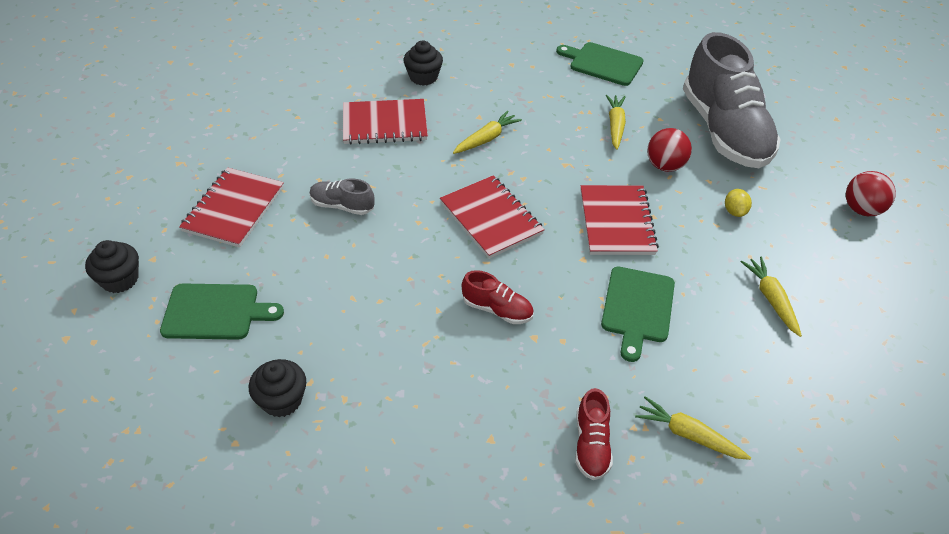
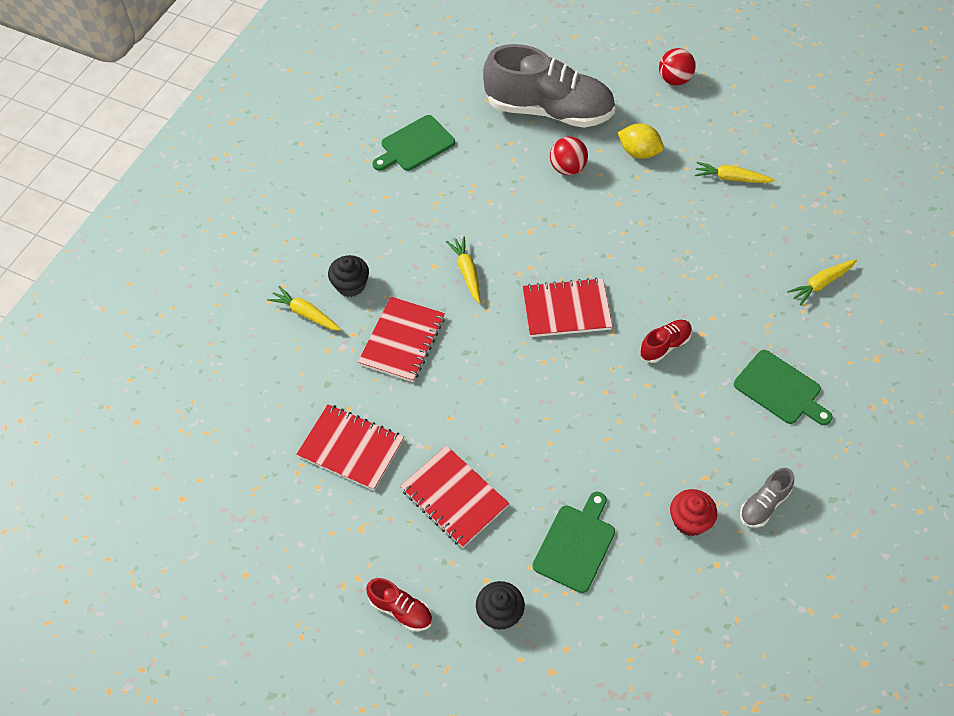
camera: 60 degrees left, 10 degrees up
black cupcake [249,359,306,417] -> red cupcake [670,489,717,536]
grey shoe [309,178,375,215] -> grey shoe moved to [740,468,794,528]
red shoe [575,388,613,480] -> red shoe moved to [366,578,432,631]
red notebook [581,185,659,255] -> red notebook moved to [296,404,404,491]
green cutting board [601,267,675,362] -> green cutting board moved to [734,350,833,425]
yellow carrot [606,95,626,150] -> yellow carrot moved to [267,286,341,331]
yellow lemon [725,189,752,217] -> yellow lemon [618,123,664,159], size x1.60

